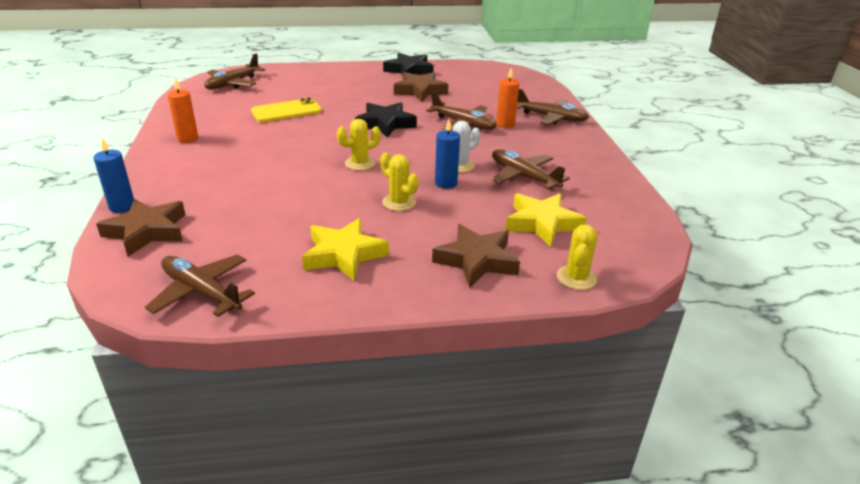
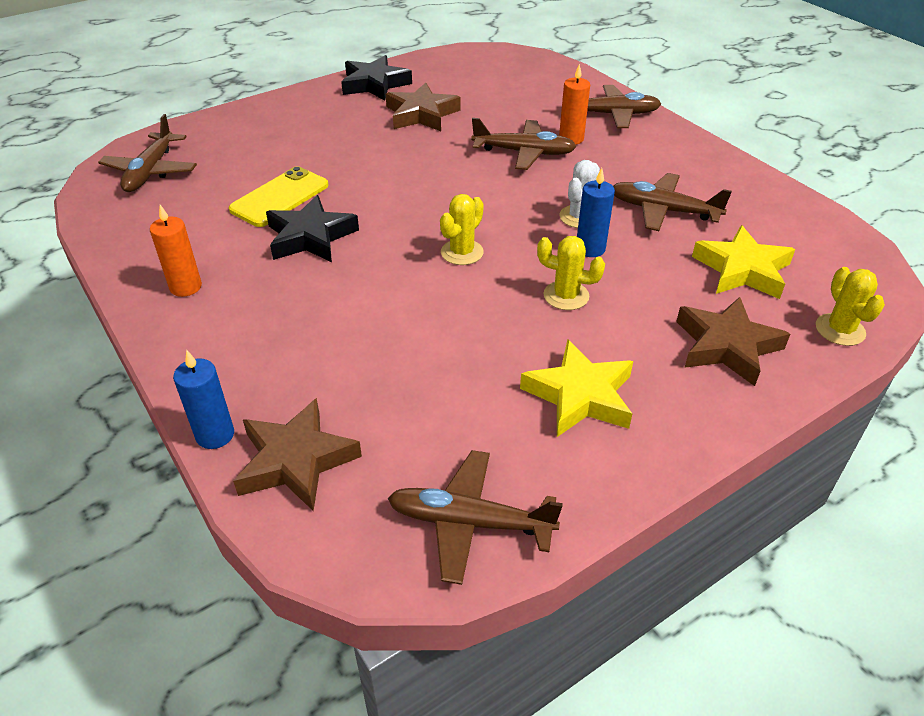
camera: 25 degrees left, 10 degrees up
black star [355,102,417,138] -> black star moved to [266,195,359,262]

